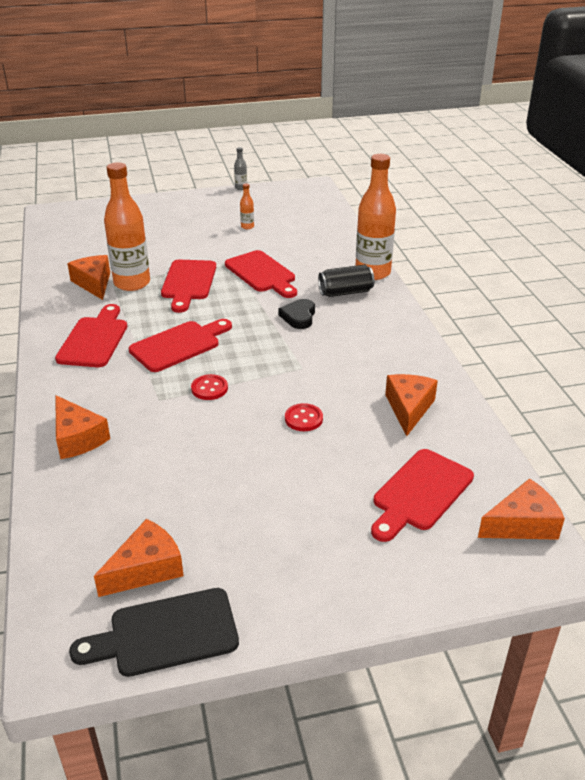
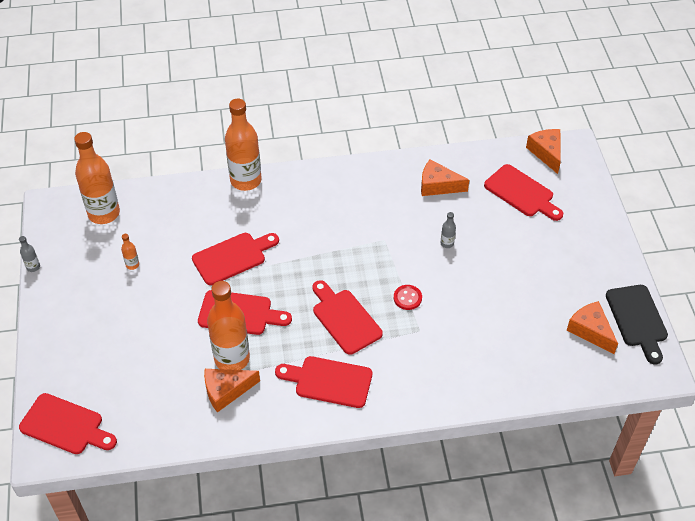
camera: 85 degrees left, 15 degrees up
orange cheese [55,395,110,459] -> none
black heart [279,299,315,329] -> none
red button [285,403,323,431] -> grey bottle [441,212,456,248]
black can [318,265,374,297] -> none
none -> red cutting board [19,393,117,454]
none -> orange bottle [74,132,120,224]

